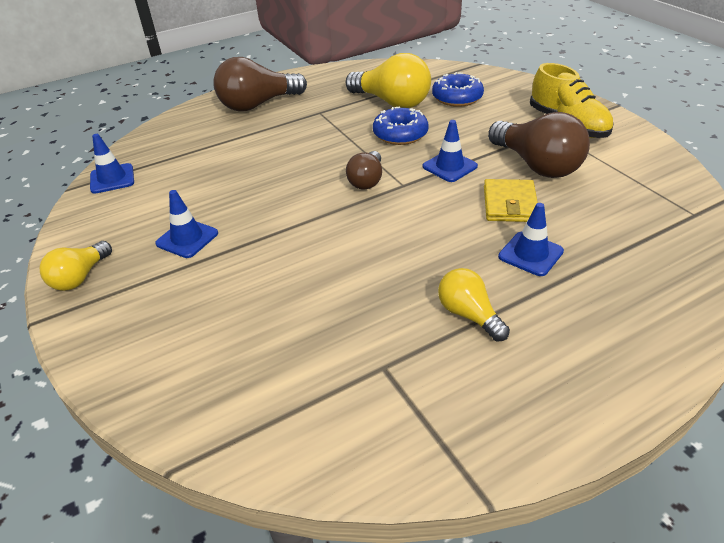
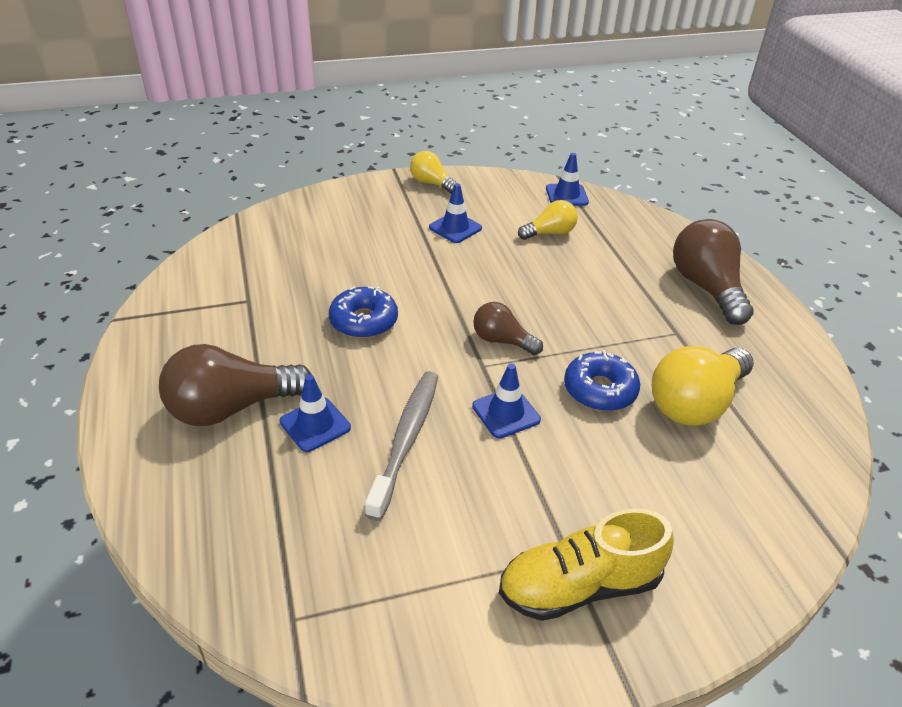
camera: 100 degrees right, 0 degrees up
blue donut [432,72,484,107] -> blue donut moved to [329,286,398,338]
yellow light bulb [438,268,510,341] -> yellow light bulb moved to [518,200,578,240]
yellow wallet [484,179,538,222] -> grey toothbrush [365,371,438,521]
brown light bulb [488,112,590,178] -> brown light bulb moved to [159,344,312,426]

